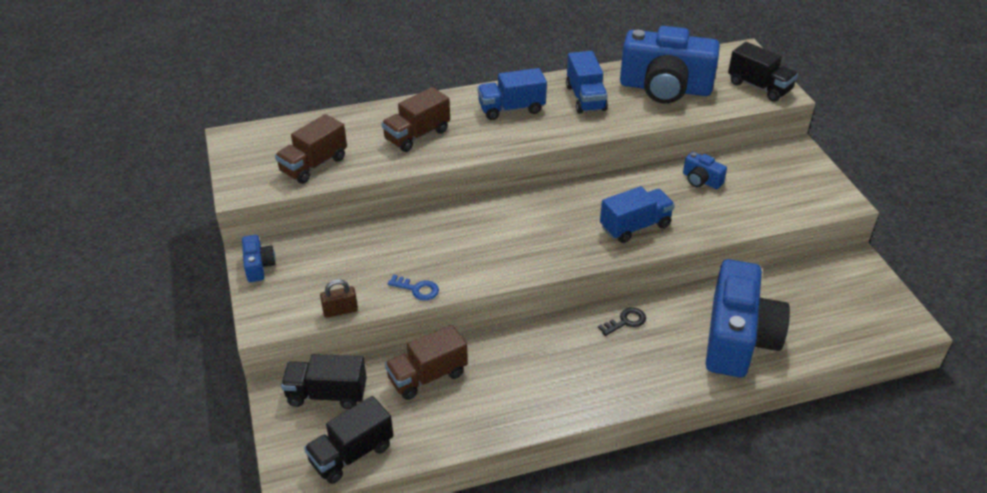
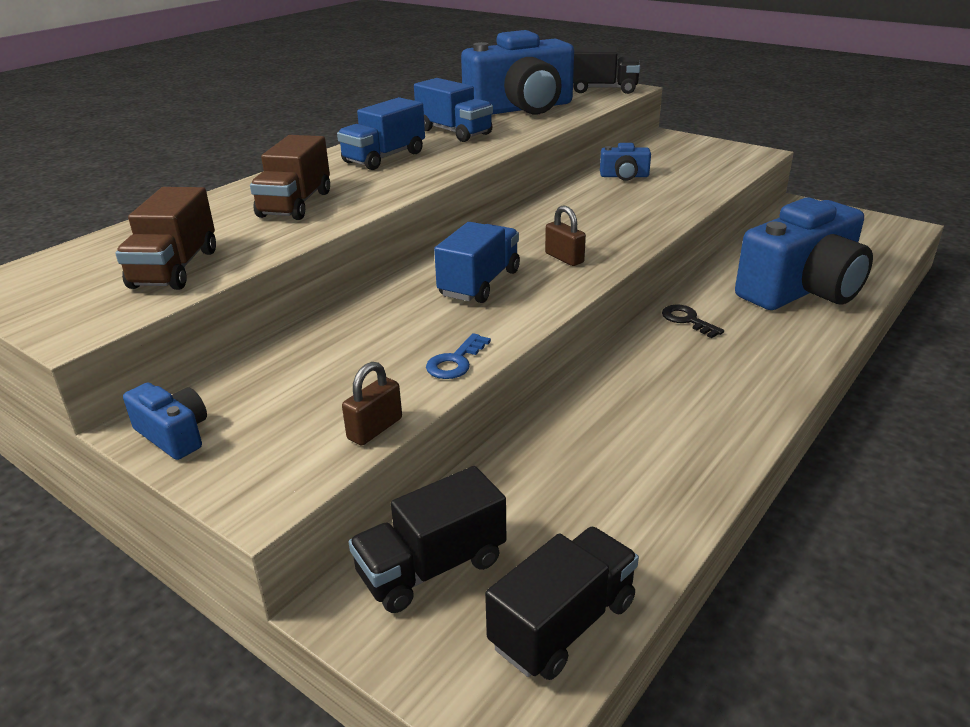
camera: 35 degrees left, 10 degrees down
black truck [304,396,393,484] -> black truck turned 150 degrees counterclockwise [485,527,639,680]
brown truck [385,325,468,400] -> none
blue key [387,275,439,300] -> blue key turned 135 degrees clockwise [426,333,491,379]
black key [598,307,646,336] -> black key turned 60 degrees counterclockwise [662,304,724,338]
blue truck [600,186,675,243] -> blue truck moved to [434,222,520,303]
blue camera [706,259,790,377] -> blue camera turned 75 degrees clockwise [735,198,873,310]
none -> brown padlock [545,205,586,266]

